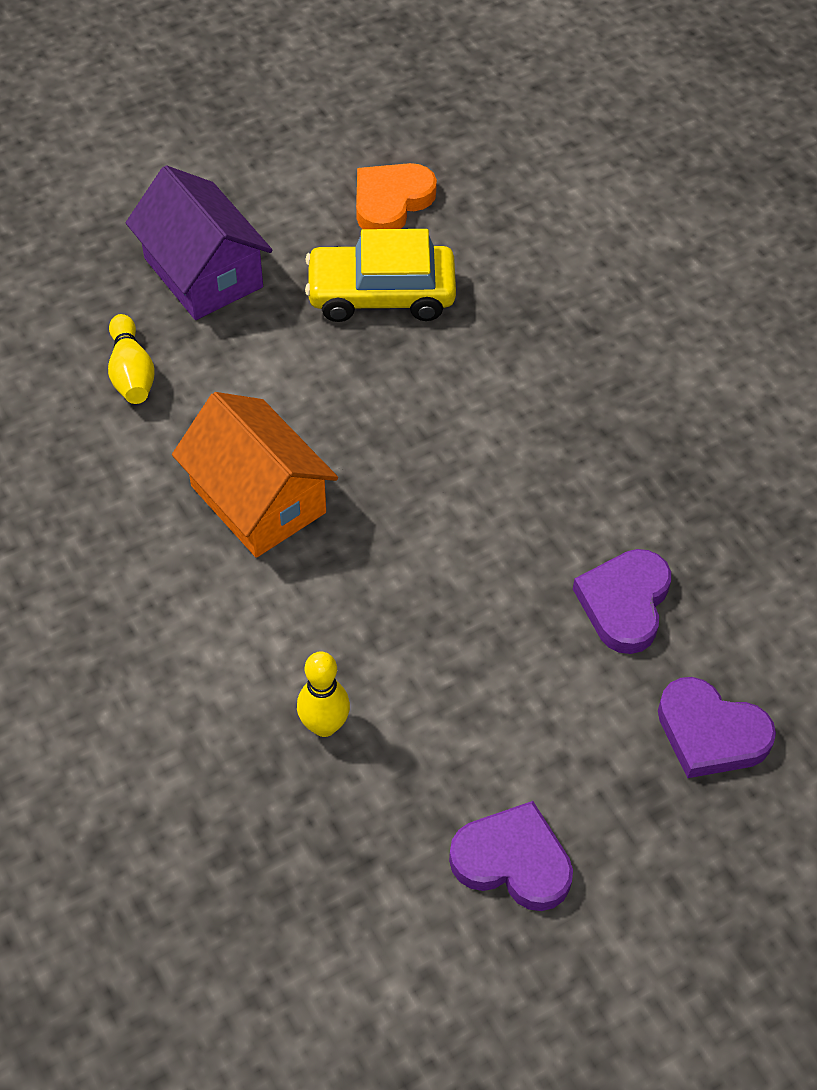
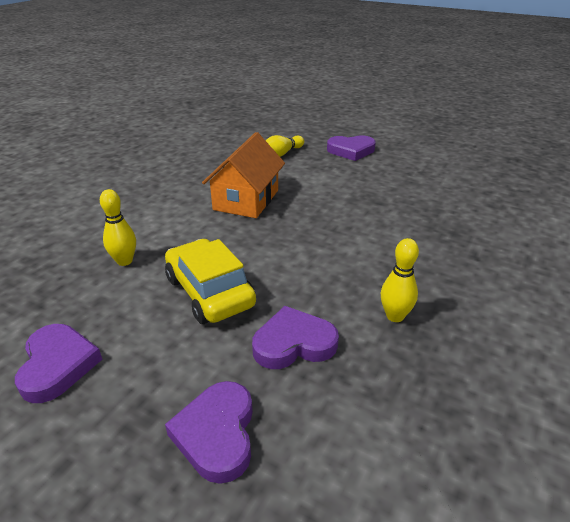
camera: 60 degrees right, 20 degrees down
purple house [126,165,273,320] -> purple heart [327,135,376,161]
yellow car [305,229,456,322] -> yellow car moved to [165,239,256,324]
orange heart [356,163,437,229] -> none
none -> yellow bowling pin [381,238,419,322]

